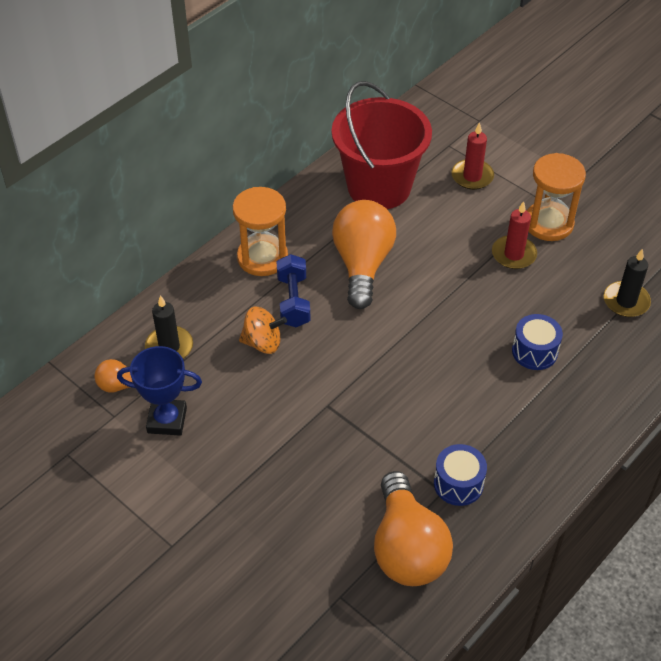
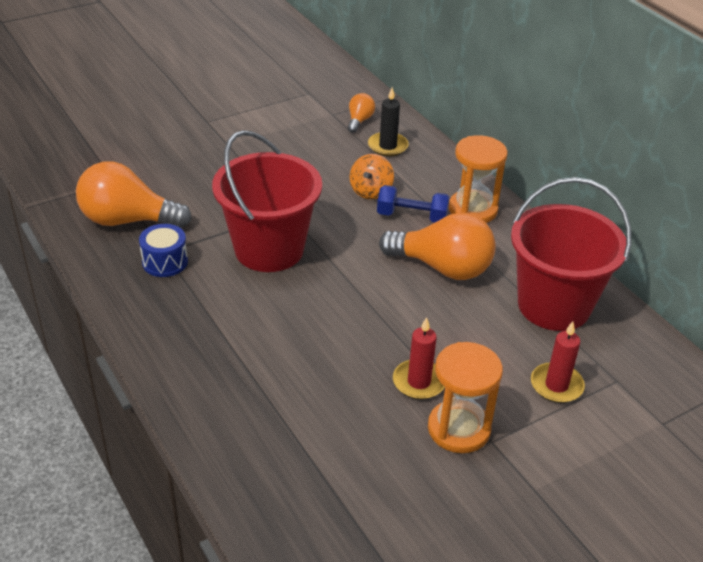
camera: 105 degrees right, 10 degrees down
blue trophy [117,346,202,436] -> none
blue drum [512,314,563,370] -> none
black candle [604,249,651,317] -> none
none -> red bucket [212,130,322,272]

